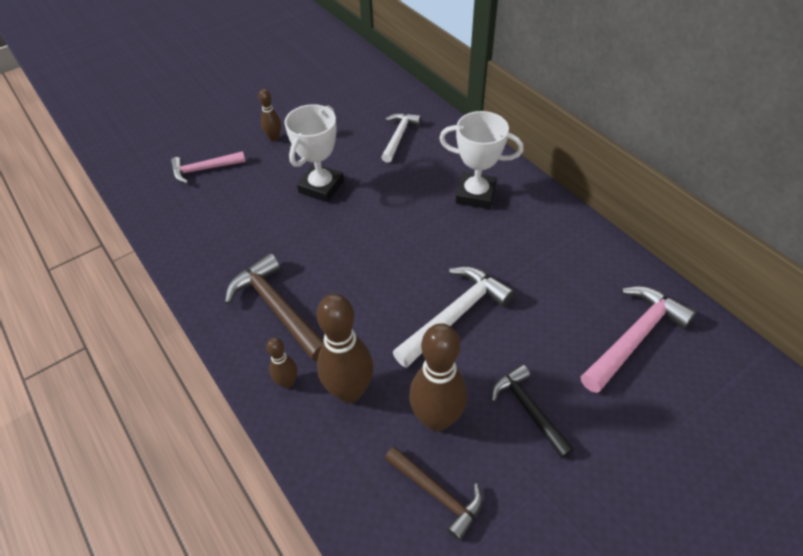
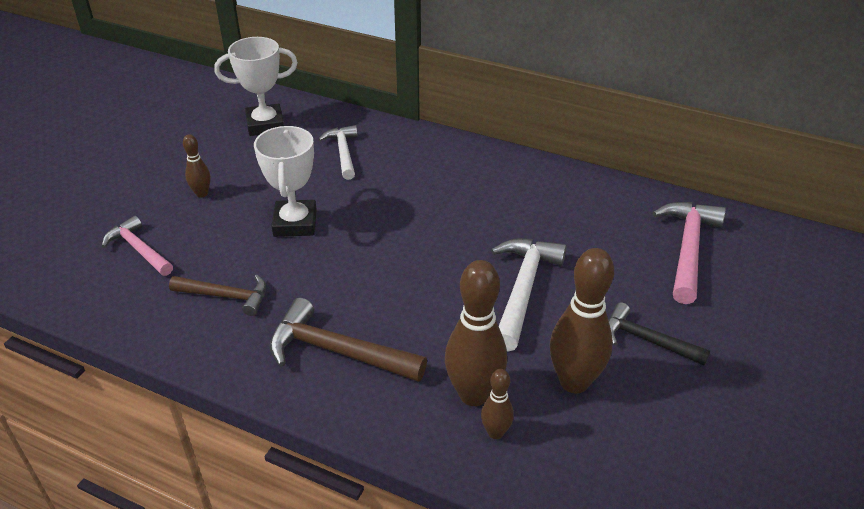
camera: 30 degrees left, 10 degrees down
pink hammer [171,151,246,184] -> pink hammer turned 90 degrees clockwise [102,216,173,276]
brown bowling pin [266,337,297,388] -> brown bowling pin moved to [481,369,514,439]
brown hammer [385,446,483,541] -> brown hammer moved to [169,275,266,316]
white trophy [439,111,523,209] -> white trophy moved to [214,37,298,136]

